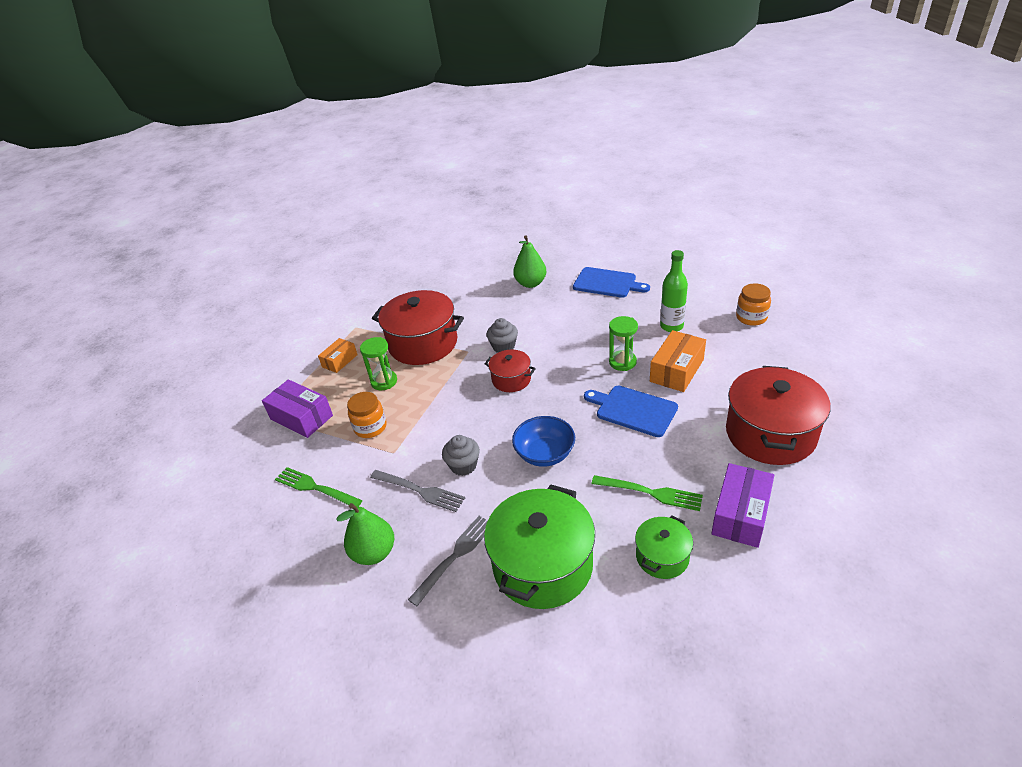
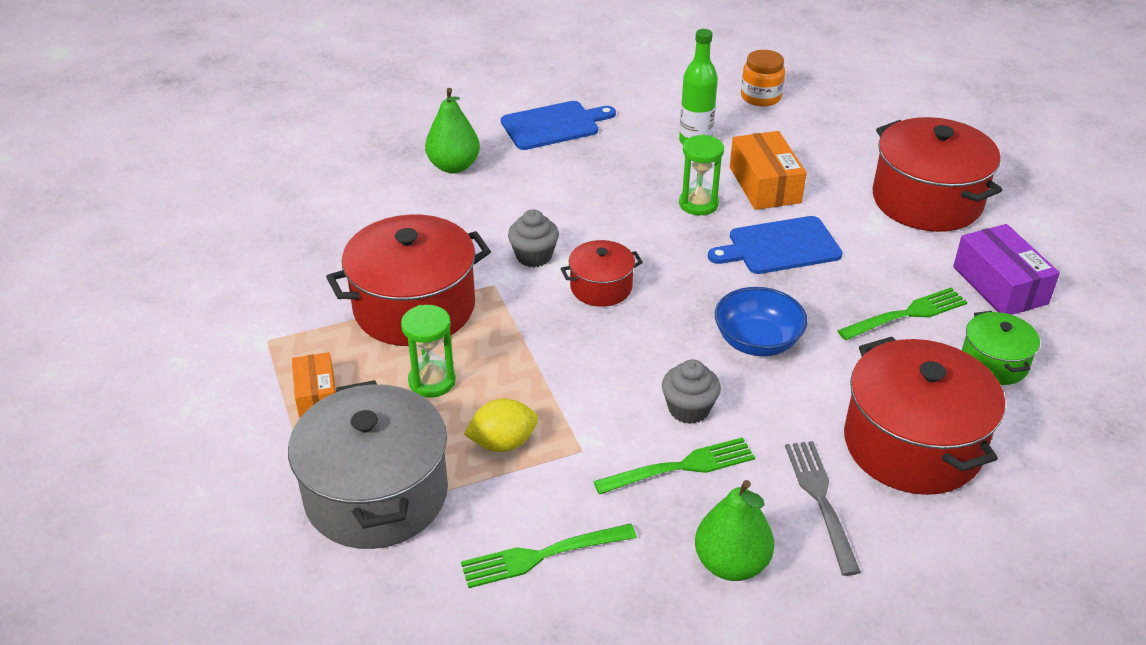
camera: 50 degrees left, 0 degrees up
purple box [262,379,333,438] -> grey pot [288,380,448,549]
orange jar [347,392,387,438] -> yellow lemon [464,399,538,452]
grey fork [370,470,465,512] -> green fork [593,437,755,495]
green pot [484,484,595,609] -> red pot [844,337,1005,495]

